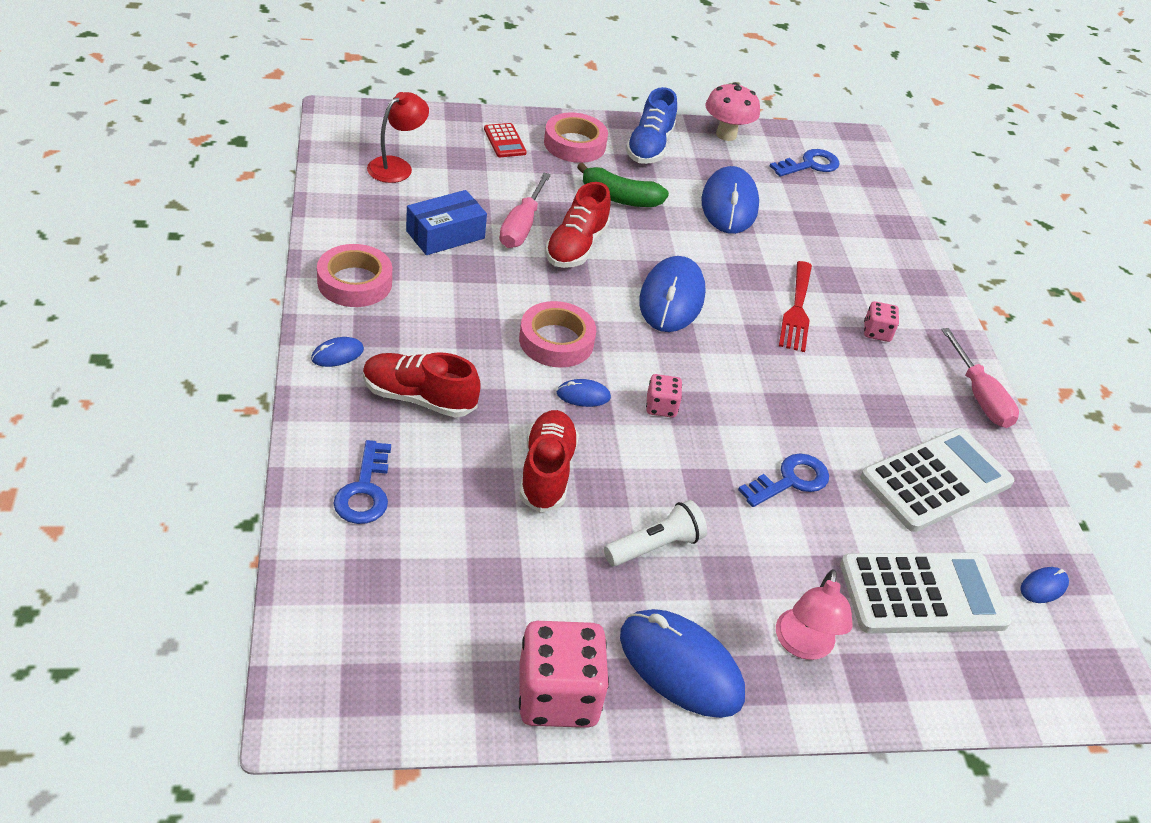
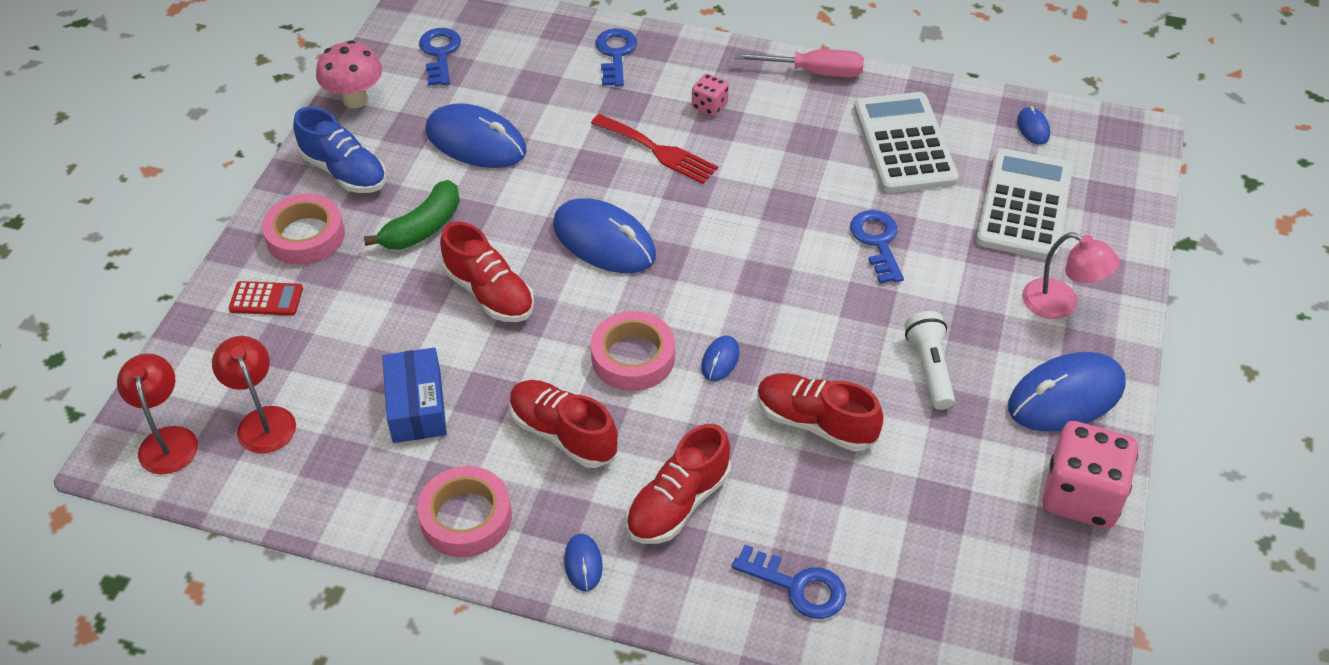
camera: 60 degrees left, 5 degrees up
pink screwdriver [499,173,551,248] -> none
pink dice [646,374,682,418] -> none
none -> red lamp [117,354,198,475]
none -> red shoe [509,380,618,468]
none -> blue key [596,28,637,87]

